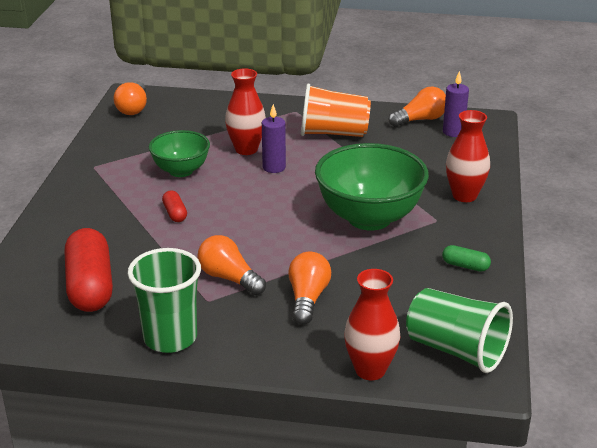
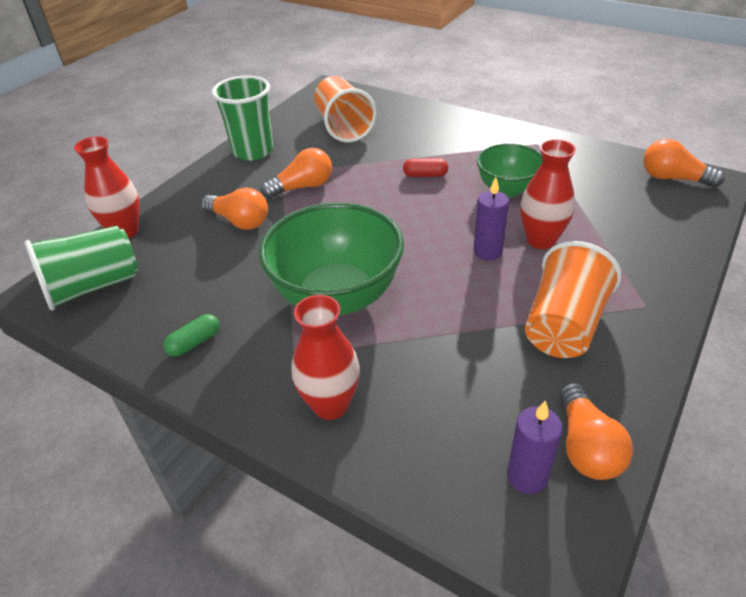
camera: 115 degrees right, 10 degrees up
red capsule [65,228,113,312] -> orange cup [314,76,377,143]

